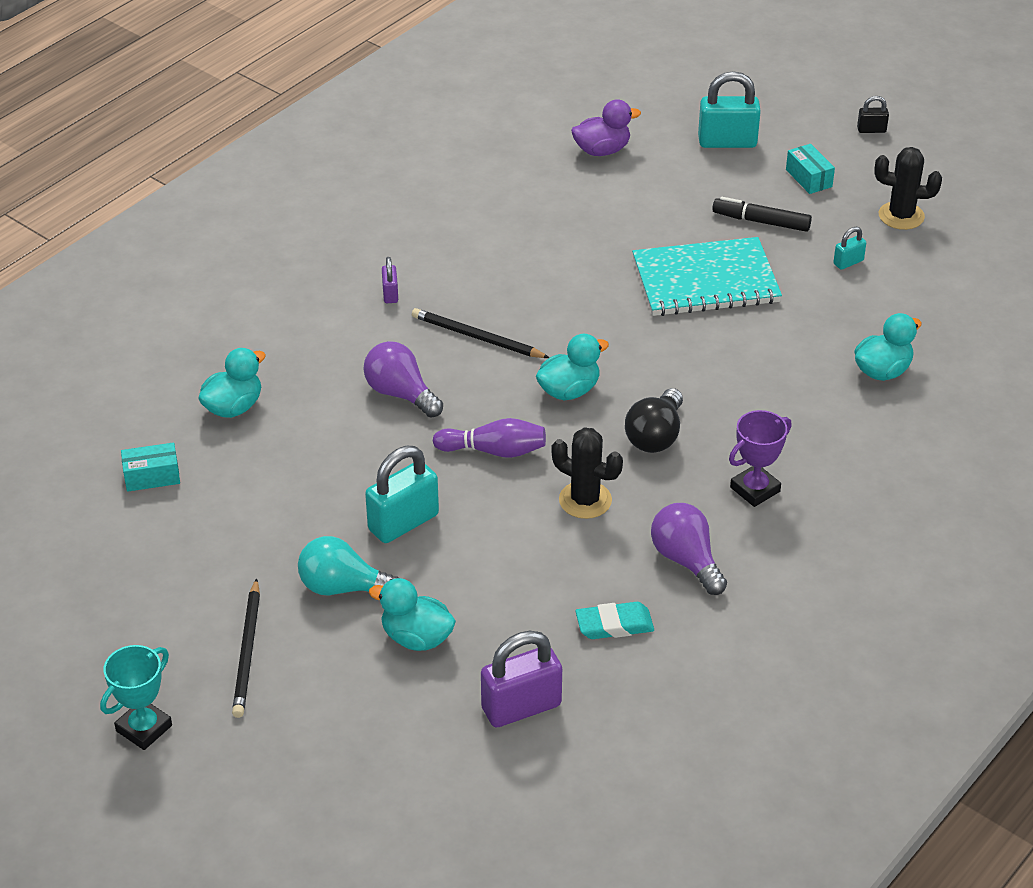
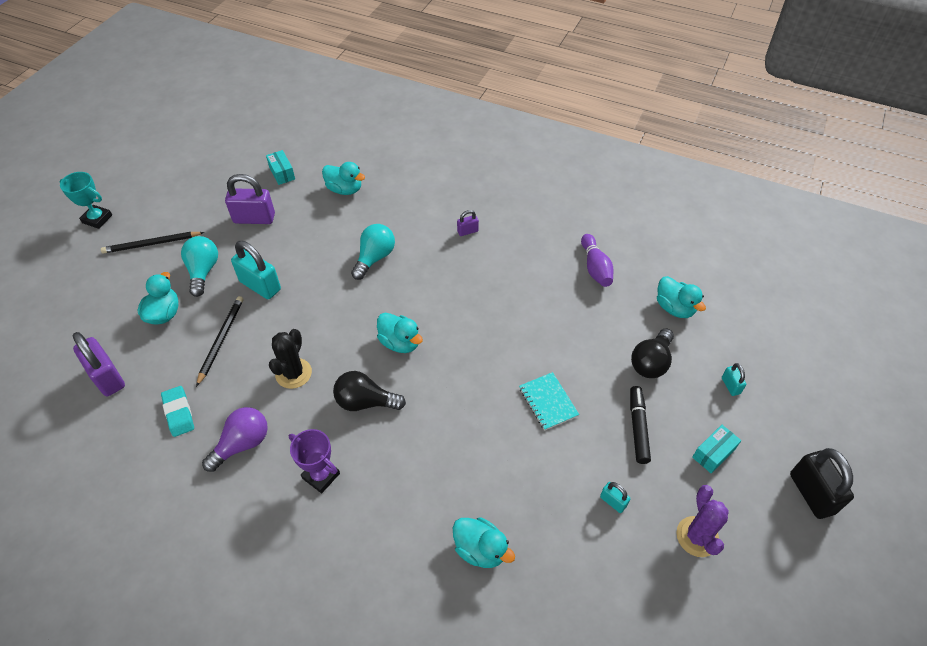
camera: 75 degrees right, 10 degrees up
purple light bulb [364,341,443,418] -> turquoise light bulb [351,224,395,280]
black pencil [412,308,550,358] -> black pencil moved to [196,296,244,387]
purple bowling pin [432,418,546,458] -> purple bowling pin moved to [581,234,613,287]
purple duck [571,99,641,156] -> turquoise duck [657,276,706,318]
turquoise notebook [632,237,782,316] -> turquoise notebook [519,372,579,431], size x0.53
turquoise padlock [698,71,761,148] -> turquoise padlock [722,363,746,396], size x0.50
black padlock [857,96,889,133] -> black padlock [790,448,854,519], size x2.02
black cactus [874,147,942,230] -> purple cactus [676,485,729,557]
none -> purple padlock [225,174,275,224]
none -> black light bulb [631,328,674,378]

